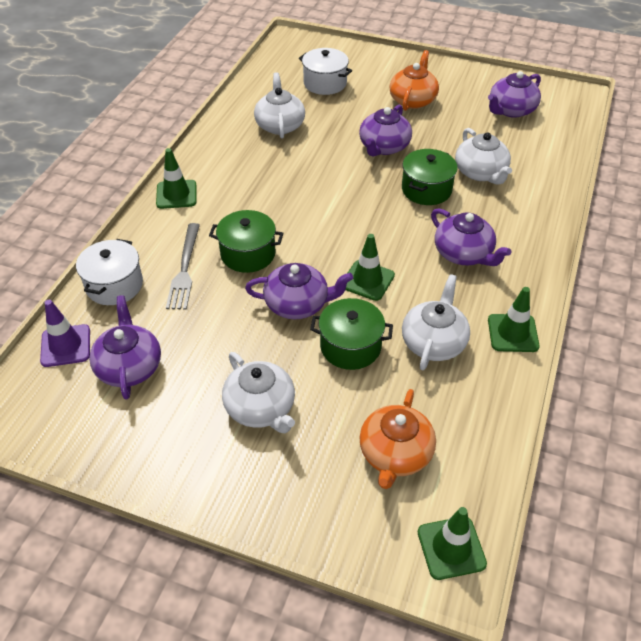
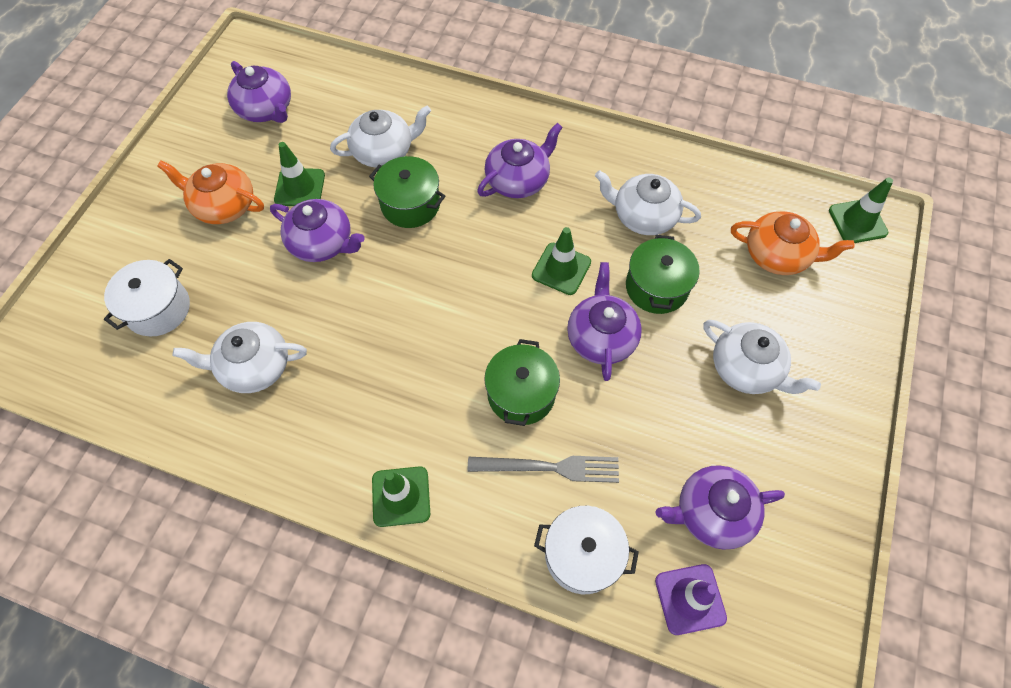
camera: 90 degrees left, 15 degrees up
white teapot [222,352,295,433] -> white teapot turned 75 degrees clockwise [704,320,821,394]
green traffic cone [488,287,540,352] -> green traffic cone moved to [274,142,325,206]

